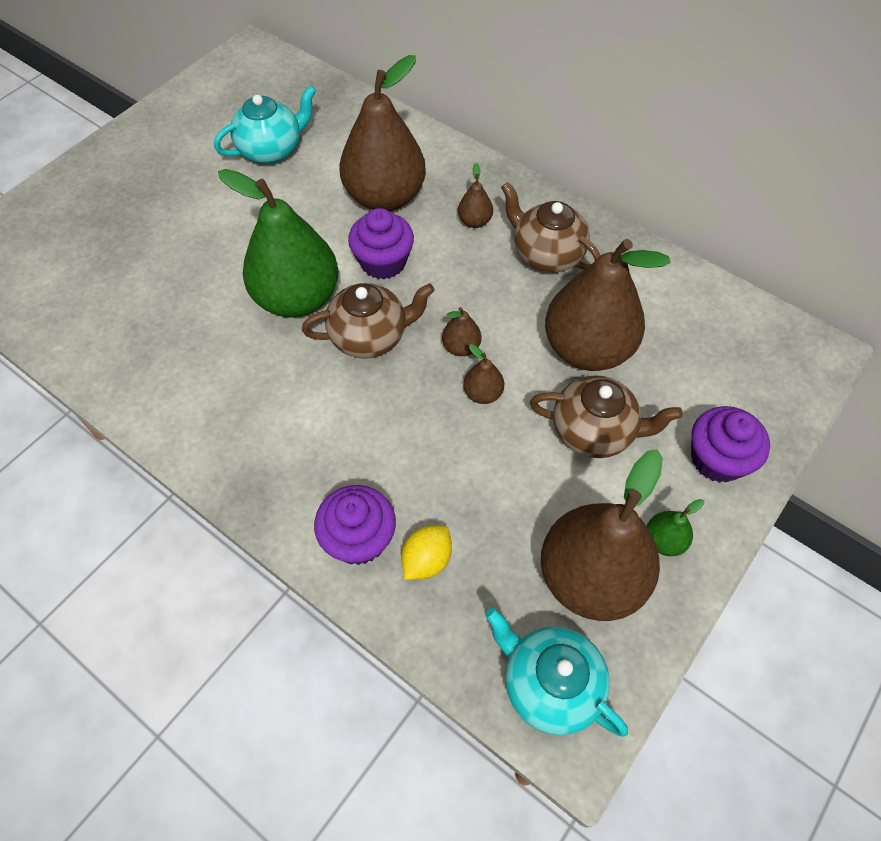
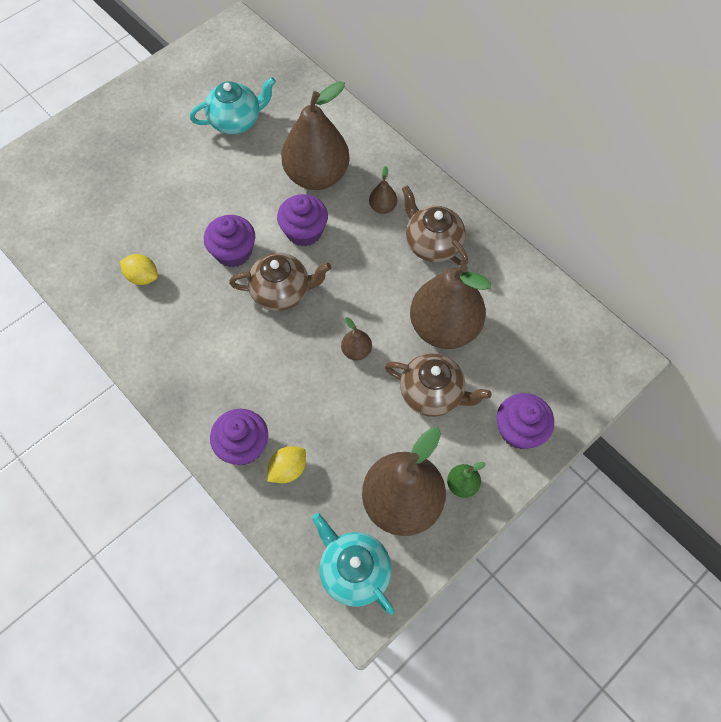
camera: 10 degrees right, 5 degrees up
green pear [218,169,338,318] -> purple cupcake [204,215,255,268]
brown pear [442,307,481,356] -> none
none -> yellow lemon [120,254,158,285]

